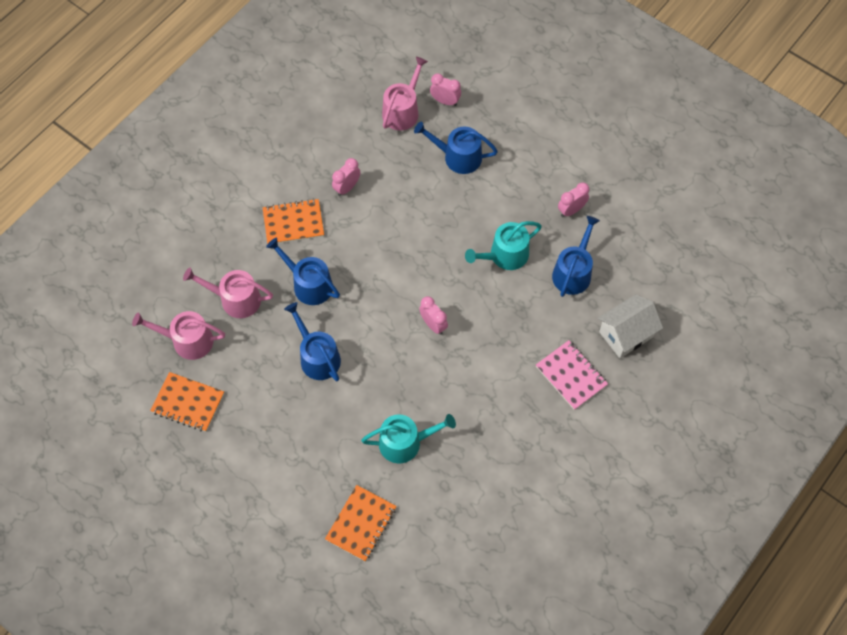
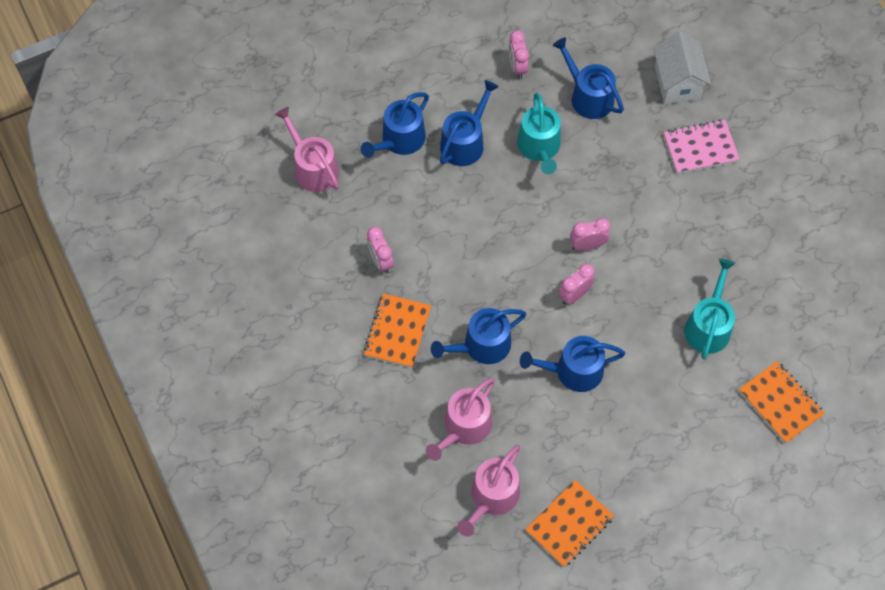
camera: 65 degrees left, 0 degrees up
pink clock [430,73,461,106] -> pink clock moved to [558,263,595,305]
none -> blue watering can [440,80,499,166]

